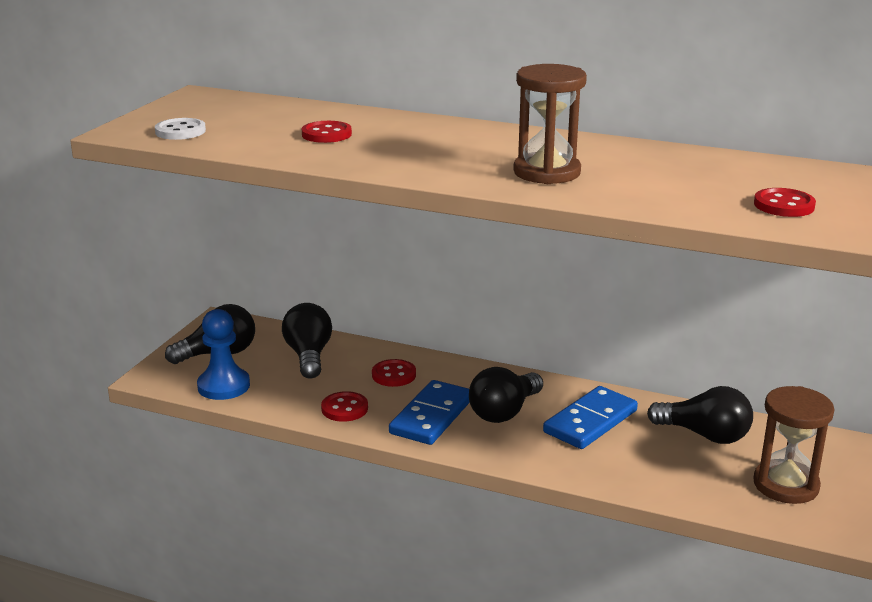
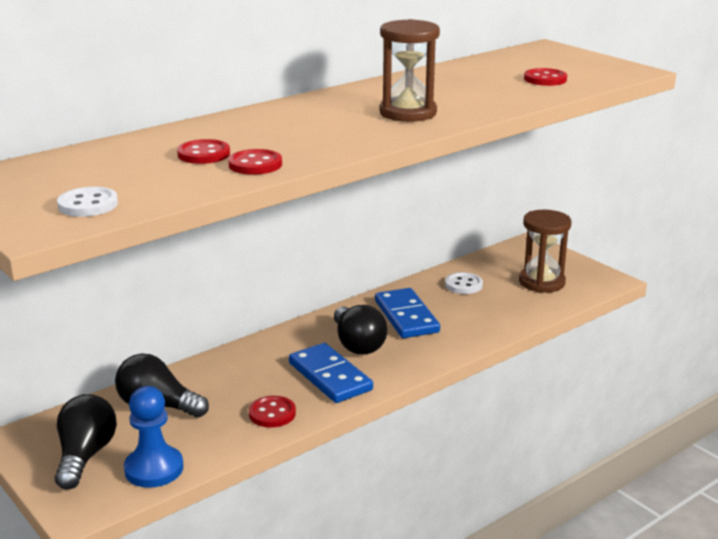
camera: 60 degrees left, 0 degrees up
red button [372,359,416,387] -> red button moved to [228,149,282,175]
black light bulb [647,386,753,444] -> white button [445,272,483,294]

